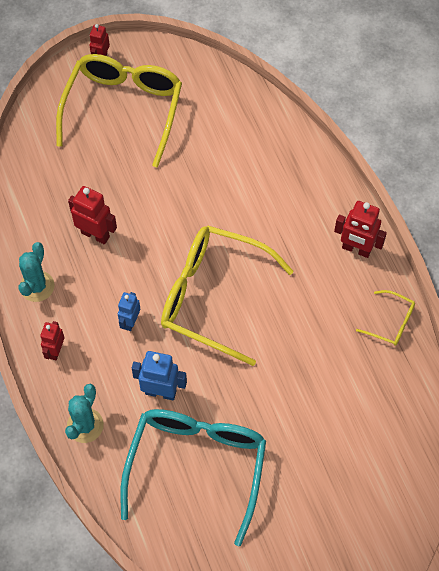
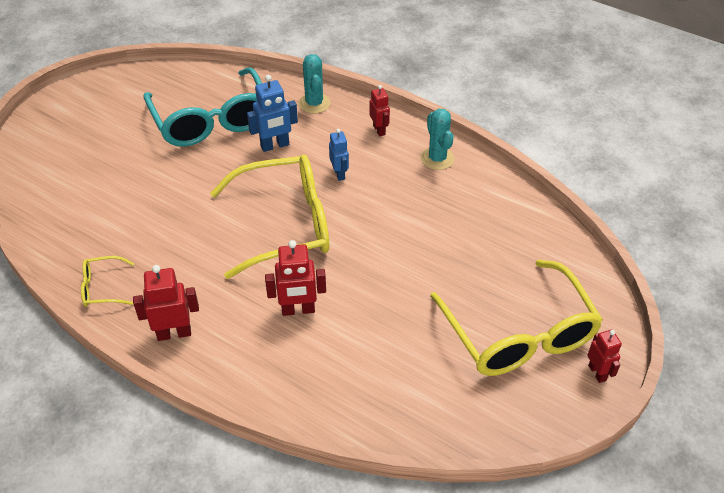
camera: 145 degrees right, 15 degrees down
red robot [68,186,117,245] -> red robot moved to [265,240,326,316]

